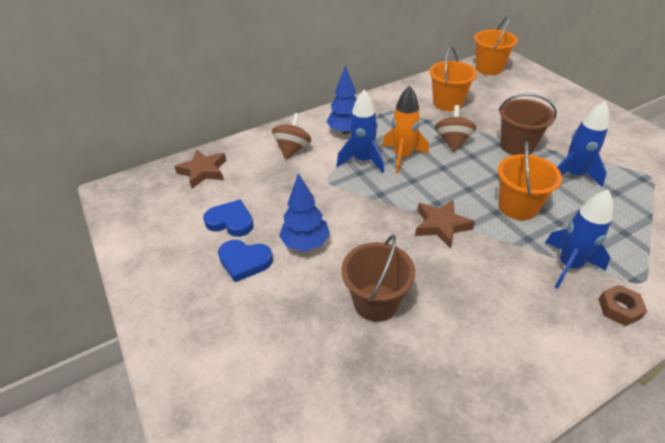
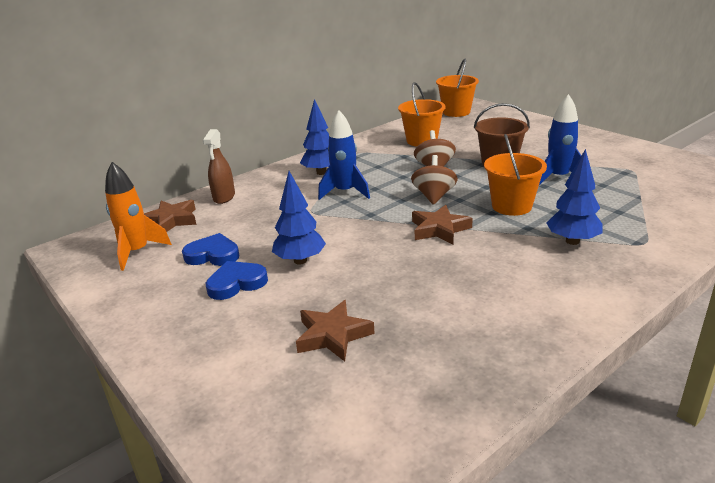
camera: 10 degrees left, 15 degrees down
blue heart [218,240,273,282] -> blue heart turned 150 degrees clockwise [206,261,268,300]
brown spinning top [272,113,311,159] -> brown spinning top moved to [411,155,458,205]
brown bucket [341,235,415,322] -> none
orange rocket [383,85,429,174] -> orange rocket moved to [105,162,172,271]
blue rocket [545,190,613,289] -> blue tree [546,149,603,245]
brown nut [598,285,647,326] -> none
none -> brown spray bottle [203,129,235,204]
none -> brown star [296,300,375,361]

